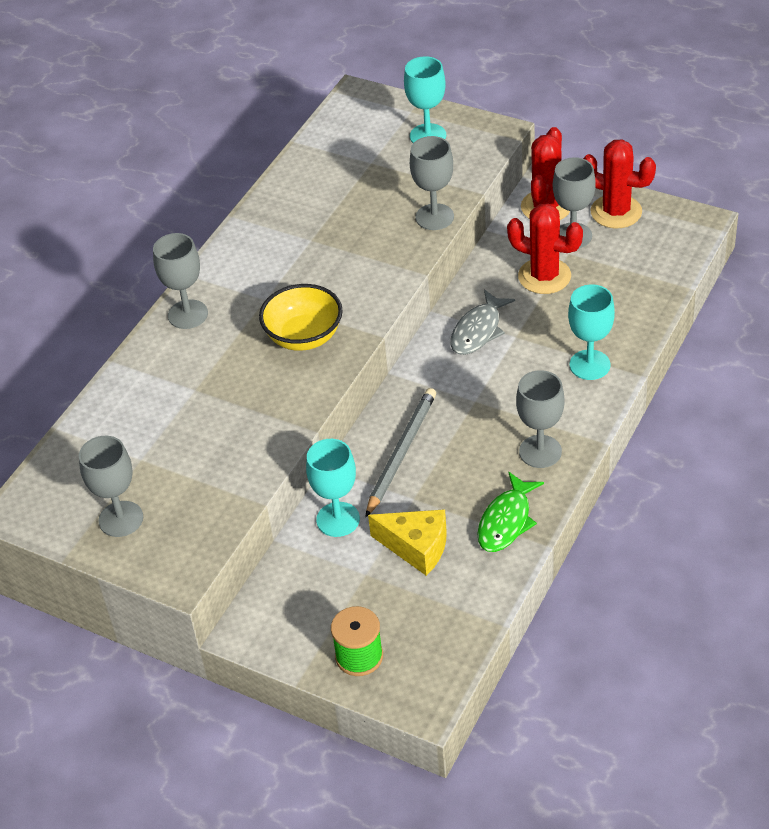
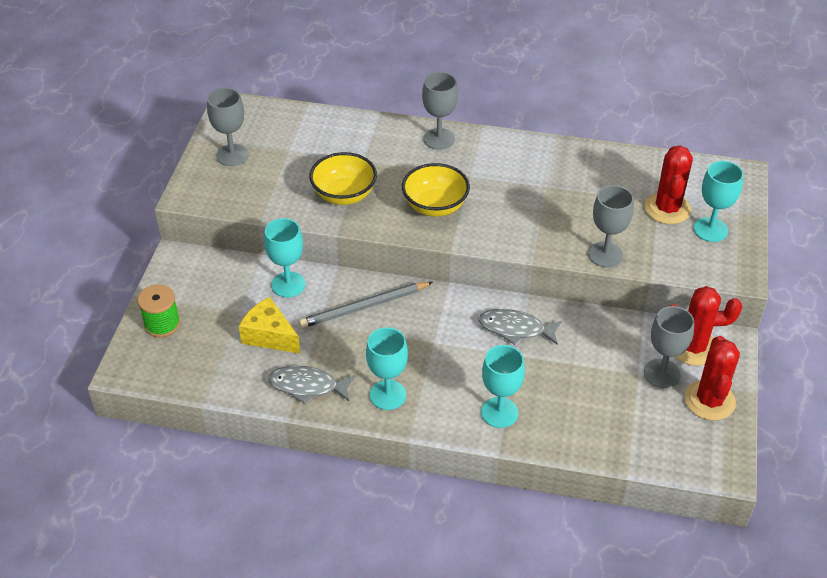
camera: 70 degrees right, 0 degrees up
grey pencil [366,388,436,517] -> grey pencil turned 150 degrees clockwise [299,282,433,328]
yellow cheese [368,509,447,576] -> yellow cheese turned 120 degrees clockwise [239,297,300,354]
green fish [477,472,544,552] -> grey fish [268,366,356,404]
red cactus [507,204,583,294] -> red cactus moved to [645,145,693,224]
grey goblet [516,370,564,468] -> turquoise goblet [366,327,408,410]
none -> yellow bowl [309,152,377,205]

